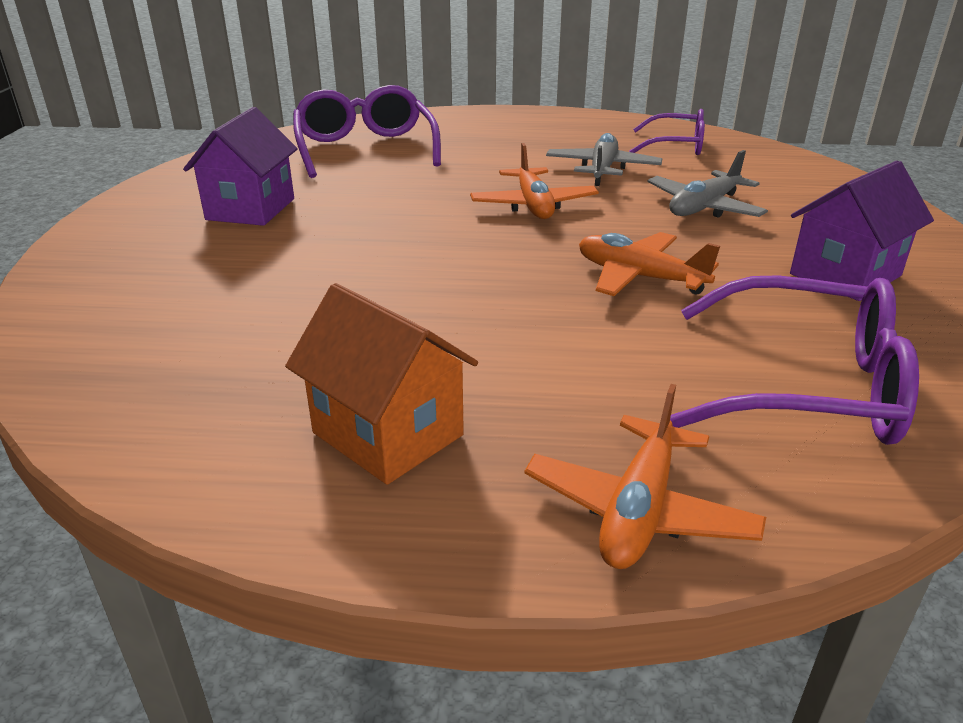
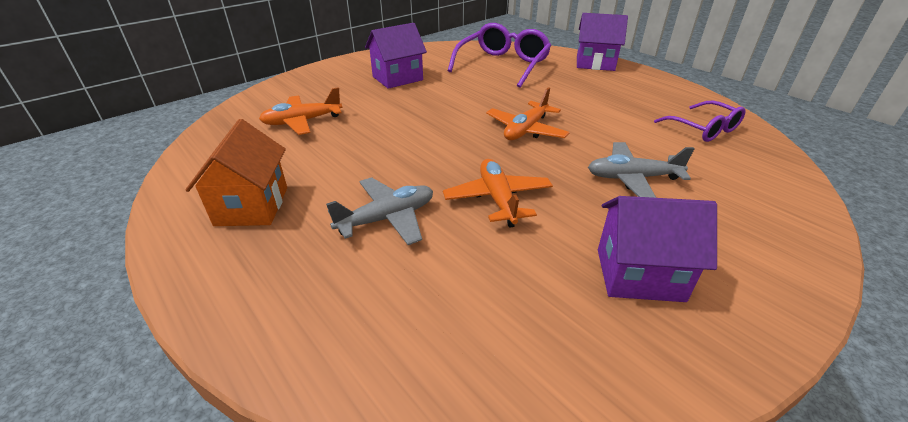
camera: 45 degrees right, 5 degrees up
orange plane [524,384,766,569] -> orange plane moved to [259,87,342,135]
grey plane [546,133,662,186] -> grey plane moved to [326,177,433,245]
purple glasses [670,275,919,445] -> none
none -> purple house [577,13,628,71]

